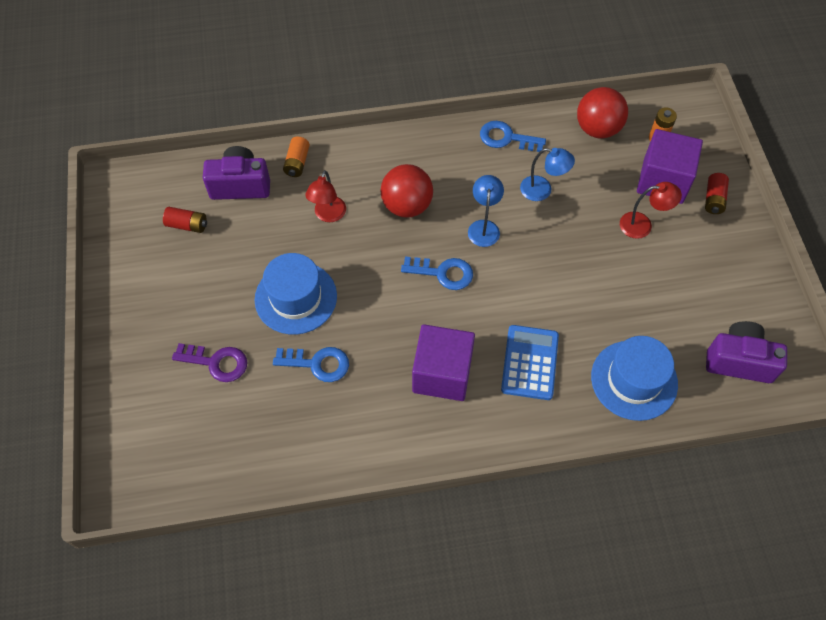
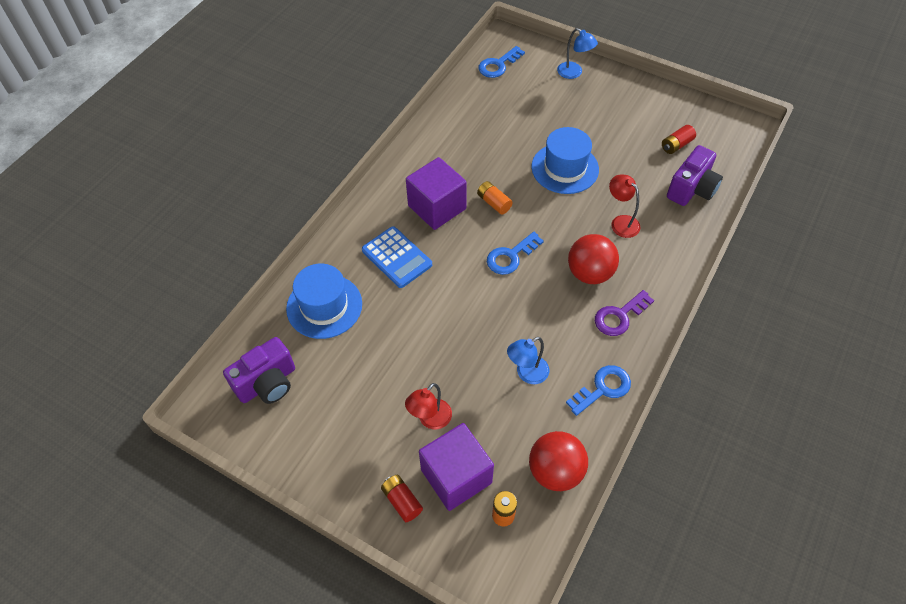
camera: 130 degrees right, 5 degrees down
purple key [172,343,247,382] -> purple key moved to [595,290,654,336]
blue key [273,347,349,382] -> blue key moved to [478,46,525,78]
orange battery [283,137,310,177] -> orange battery moved to [477,181,513,214]
blue lamp [468,175,504,247] -> blue lamp moved to [557,28,598,79]

